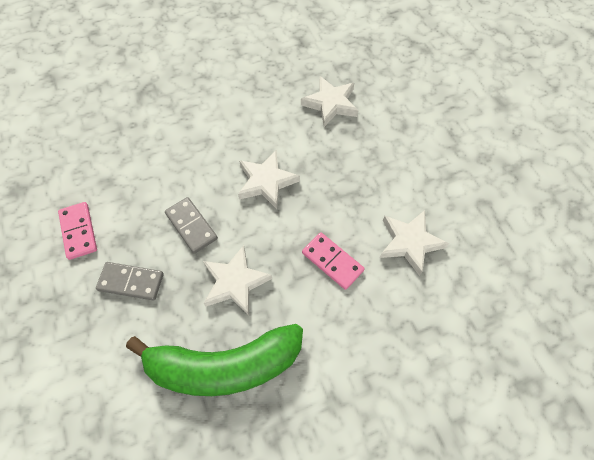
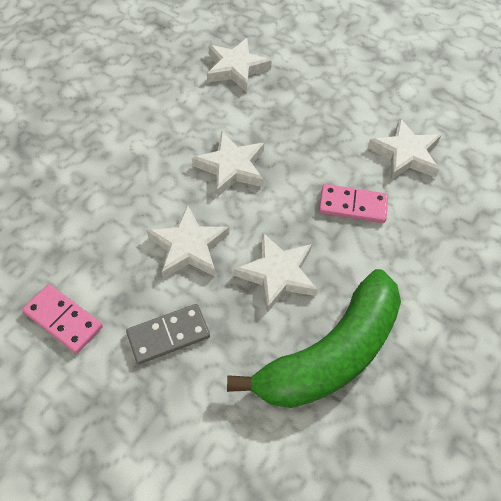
camera: 35 degrees left, 5 degrees down
grey domino [165,197,218,254] -> white star [147,205,229,279]

